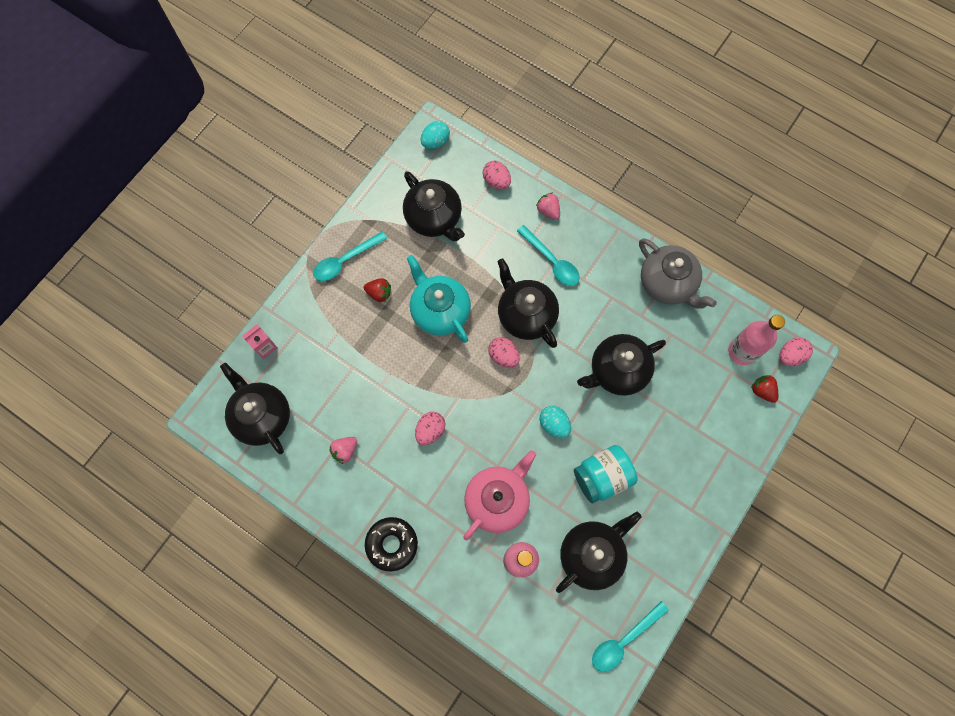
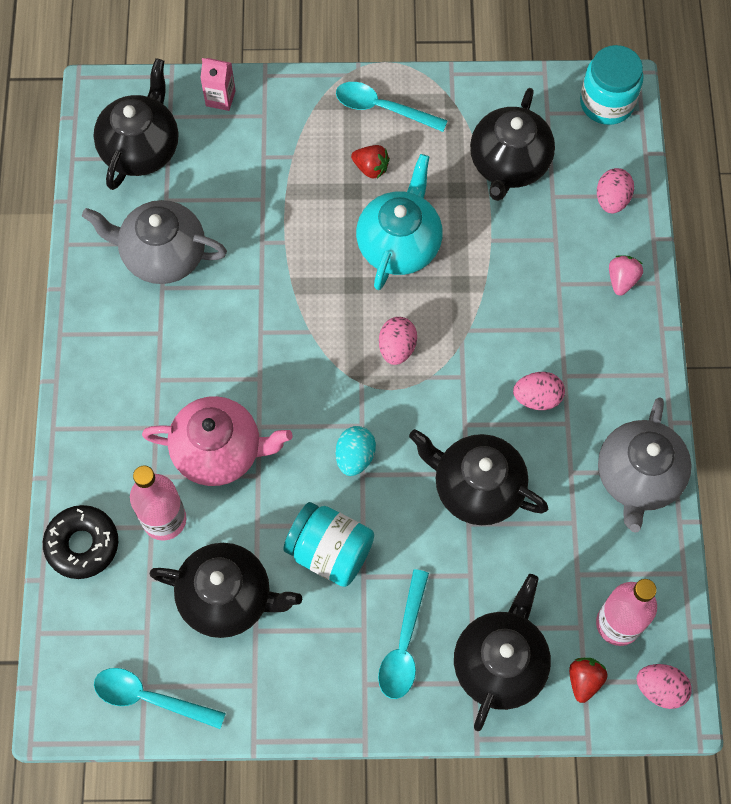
camera: 55 degrees right, 5 degrees down
pink strawberry [330,437,357,464] -> grey teapot [82,200,227,284]
red strawberry [364,278,391,302] -> red strawberry turned 45 degrees counterclockwise [351,145,390,179]
black donut [365,517,418,571] -> black donut moved to [43,505,118,579]
pink egg [415,412,445,445] -> pink egg moved to [513,372,565,410]
turquoise egg [421,121,450,149] -> turquoise jar [580,45,644,125]
black teapot [497,258,559,348] -> black teapot moved to [454,574,551,731]
turquoise spoon [517,225,580,286] -> turquoise spoon moved to [378,569,429,699]

